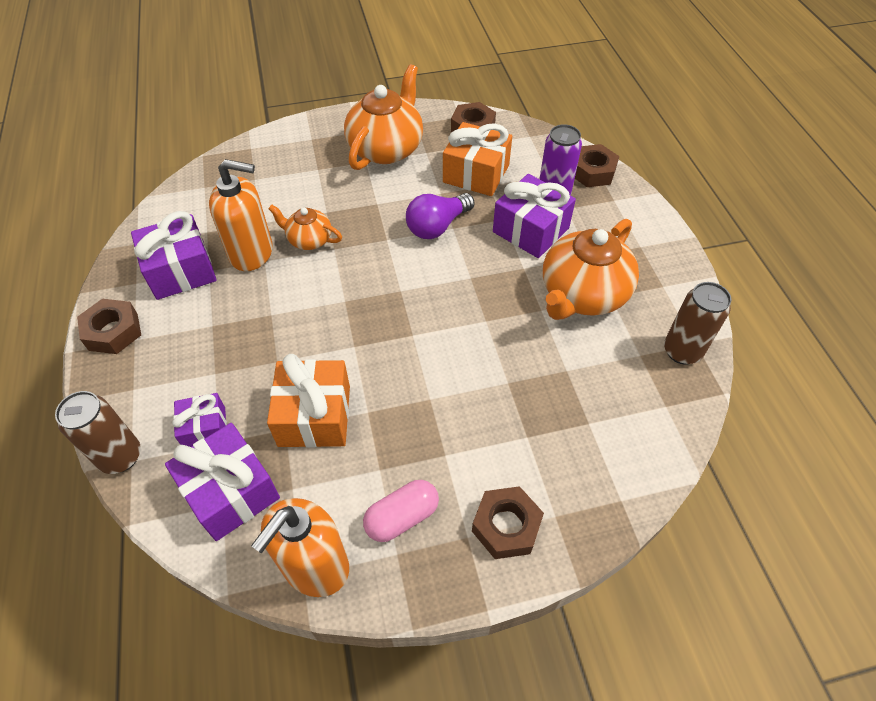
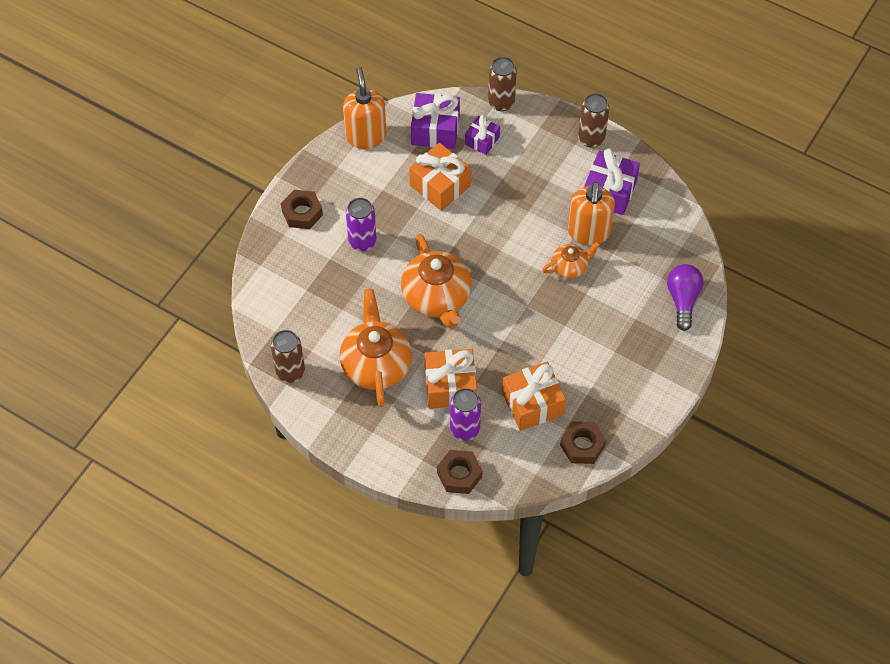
camera: 135 degrees right, 5 degrees up
brown nut [77,299,141,354] -> brown can [578,93,609,148]
orange soap dispenser [209,159,273,271] -> orange soap dispenser turned 45 degrees counterclockwise [568,182,615,245]
orange teapot [344,64,423,170] -> orange teapot moved to [401,234,472,328]
pink capsule [363,480,439,542] -> none
purple light bulb [406,193,475,239] -> purple light bulb moved to [667,264,703,331]
purple gift [493,174,576,258] -> orange gift [425,349,477,409]
none -> purple can [346,198,377,251]

